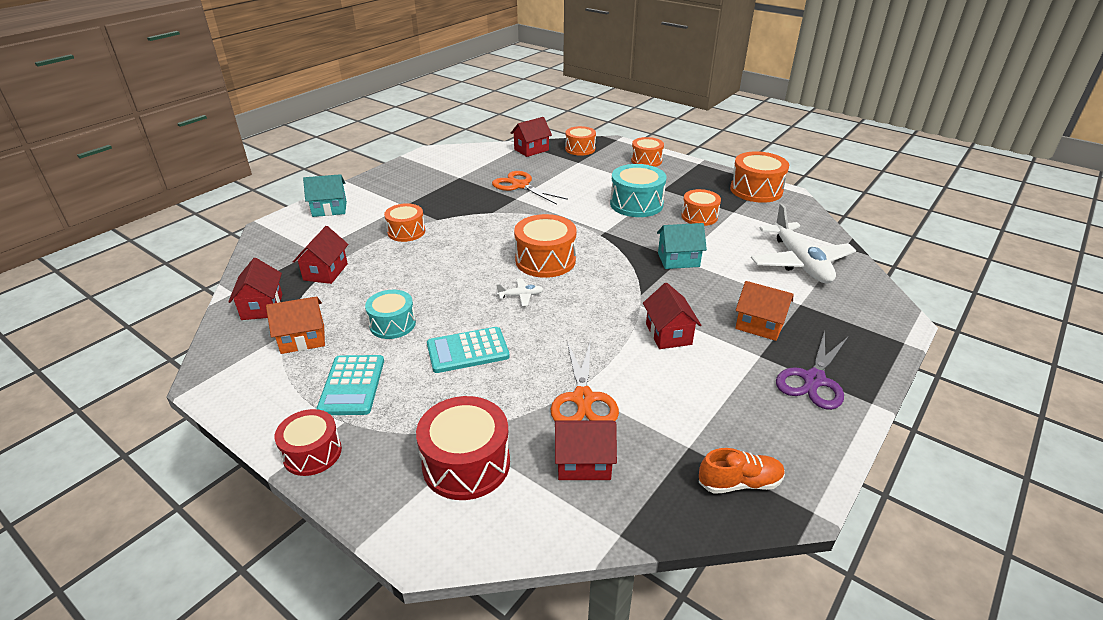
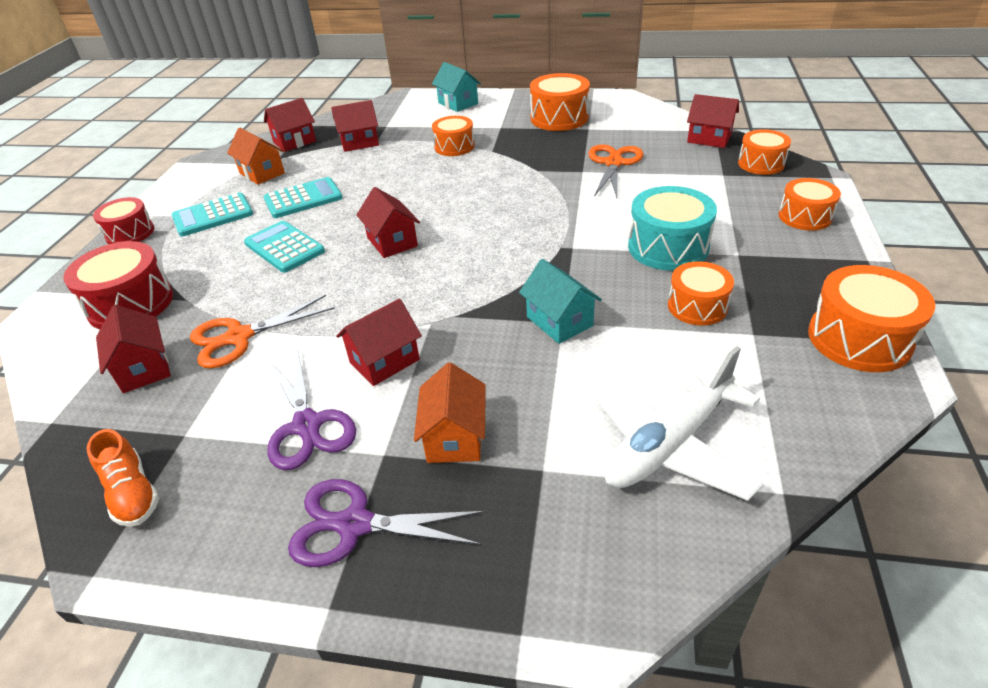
camera: 65 degrees right, 5 degrees up
turquoise drum [365,290,416,339] -> turquoise calculator [264,177,342,218]
white plane [496,278,544,306] -> red house [357,187,420,258]
orange drum [514,214,577,278] -> orange drum moved to [530,73,590,131]
none -> purple scissors [267,350,356,470]

